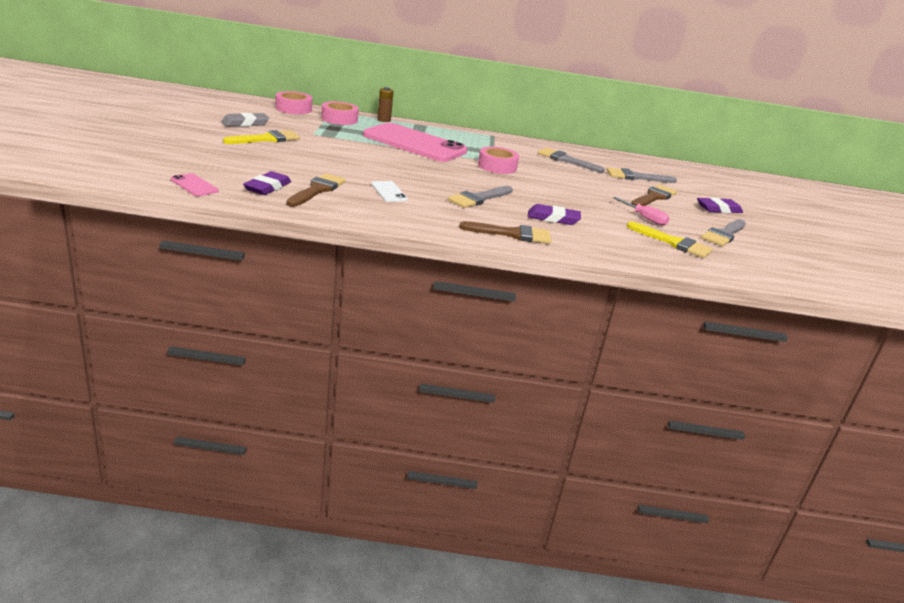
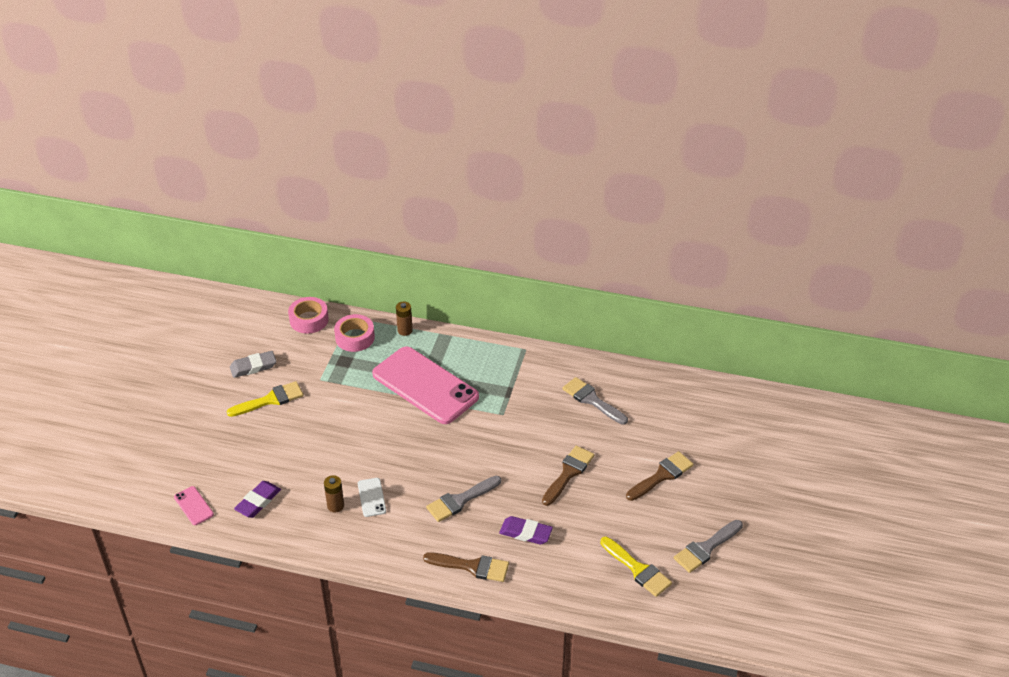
camera: 15 degrees right, 15 degrees up
brown brush [287,173,346,207] -> brown brush moved to [542,446,594,506]
pink tape [478,146,519,174] -> none
grey brush [607,167,677,183] -> none
pink screwdriver [613,197,670,226] -> none
purple eraser [697,197,743,213] -> none
none -> brown battery [324,475,344,512]

